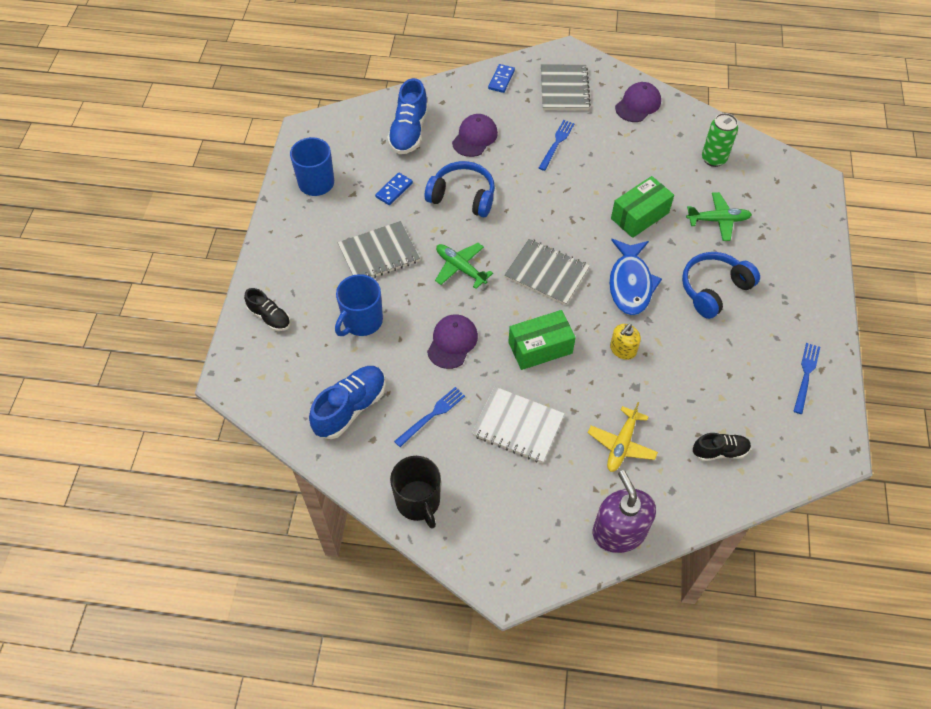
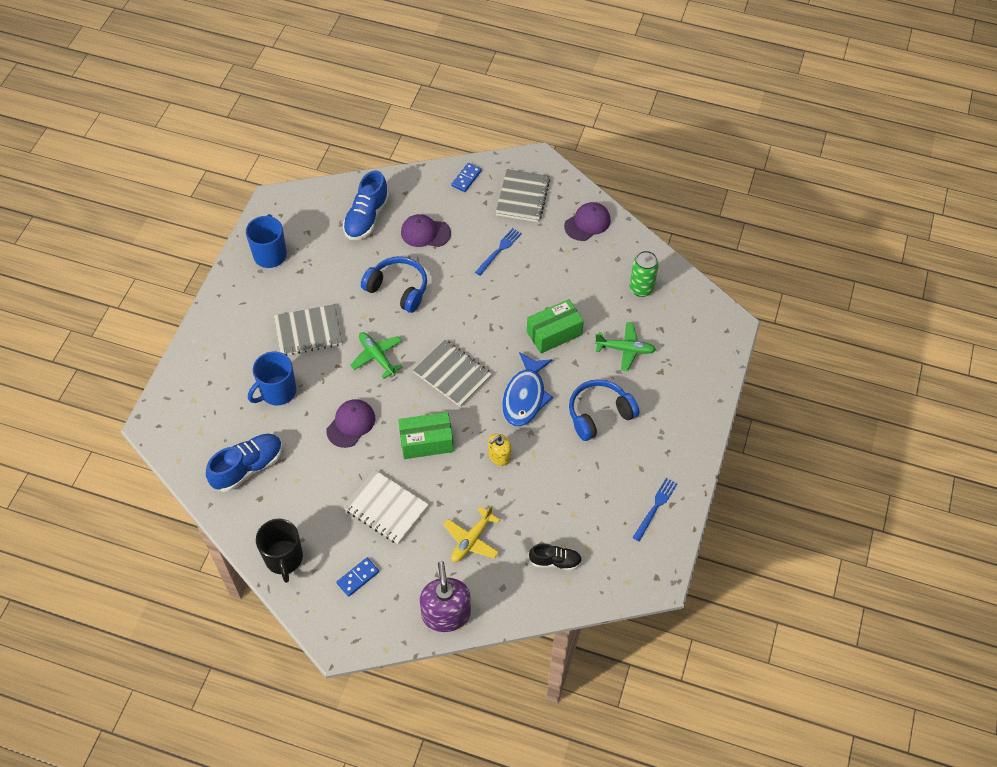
camera: 10 degrees right, 0 degrees up
black shoe [244,288,291,331] -> none
blue domino [375,172,413,205] -> blue domino moved to [336,558,379,596]
blue fork [394,387,465,447] -> none
purple cap [452,114,498,157] -> purple cap turned 120 degrees counterclockwise [401,214,451,247]

